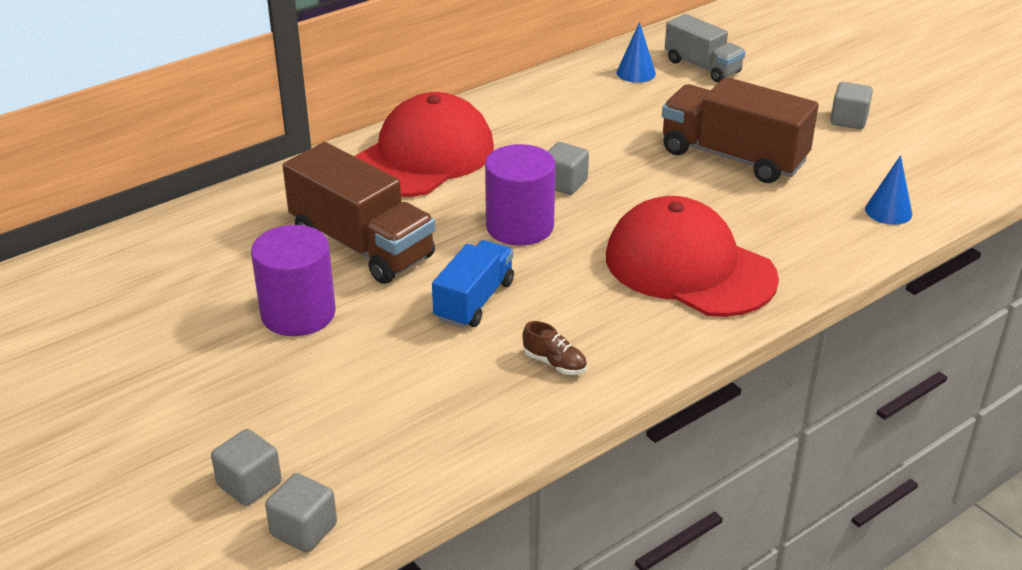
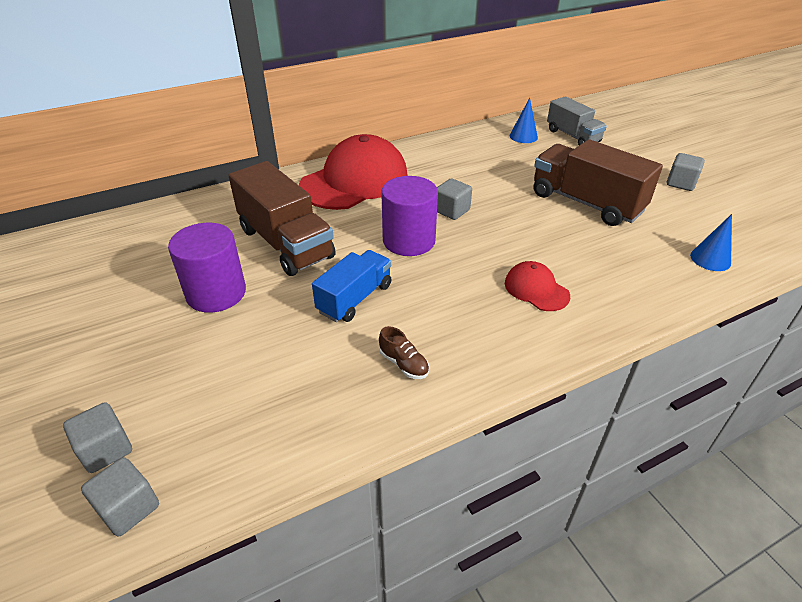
camera: 10 degrees right, 5 degrees up
red cap [606,196,779,317] -> red cap [505,261,570,311], size x0.47

